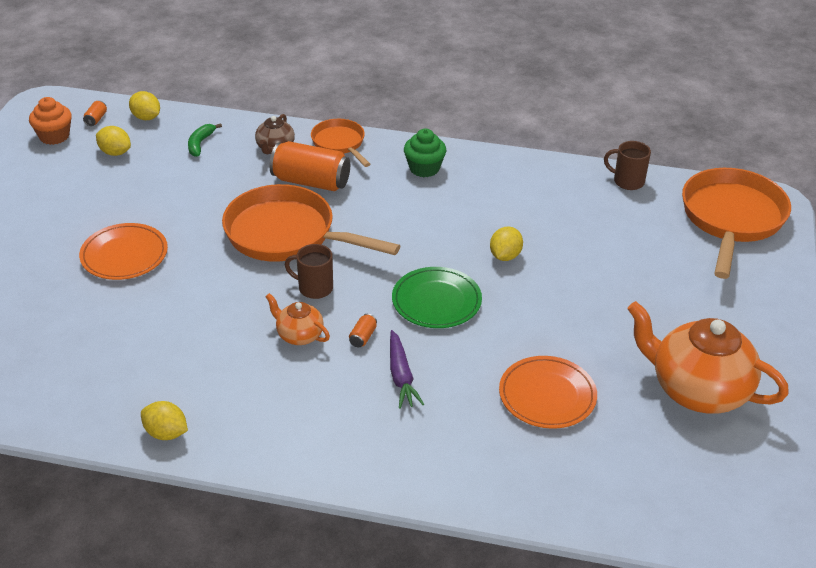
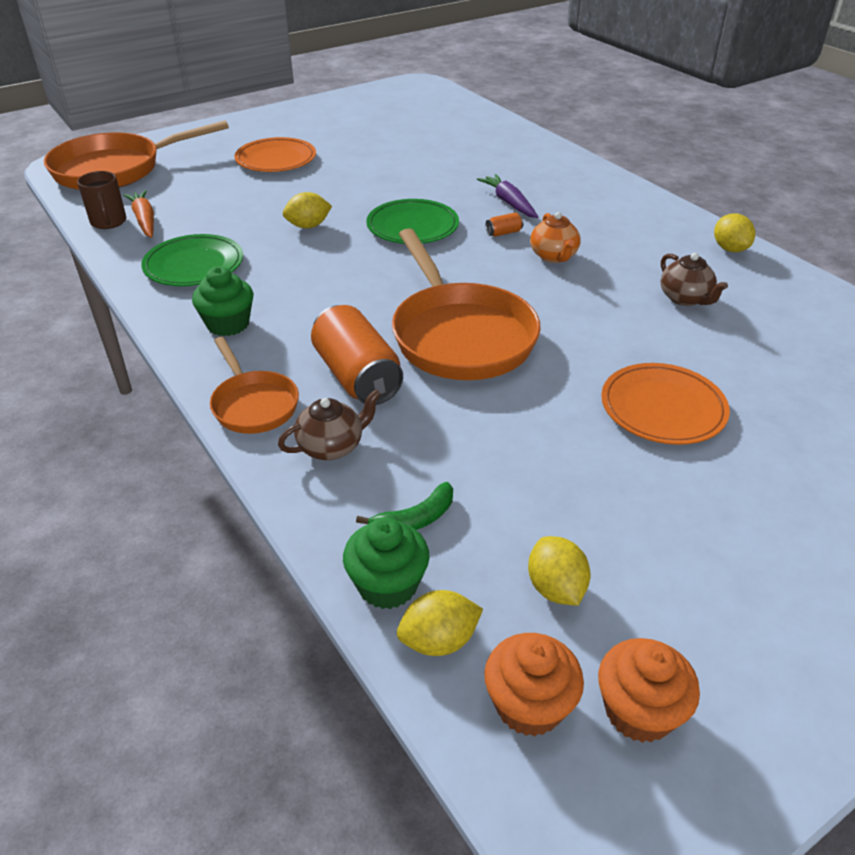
camera: 135 degrees left, 0 degrees up
orange can [83,101,107,126] -> orange cupcake [484,633,584,736]
yellow lemon [129,91,160,120] -> yellow lemon turned 75 degrees clockwise [397,590,483,656]
brown mug [285,244,333,299] -> none
orange pan [311,119,370,167] -> orange pan turned 45 degrees counterclockwise [210,337,299,434]
purple carrot [390,330,424,409] -> purple carrot turned 60 degrees counterclockwise [477,174,538,218]
orange plate [499,356,597,429] -> orange plate moved to [235,137,316,172]
orange teapot [627,301,789,414] -> none
none -> orange carrot [123,190,154,238]
none -> green plate [141,234,243,286]
none -> green cupcake [343,517,430,609]
none -> brown teapot [661,253,728,306]

